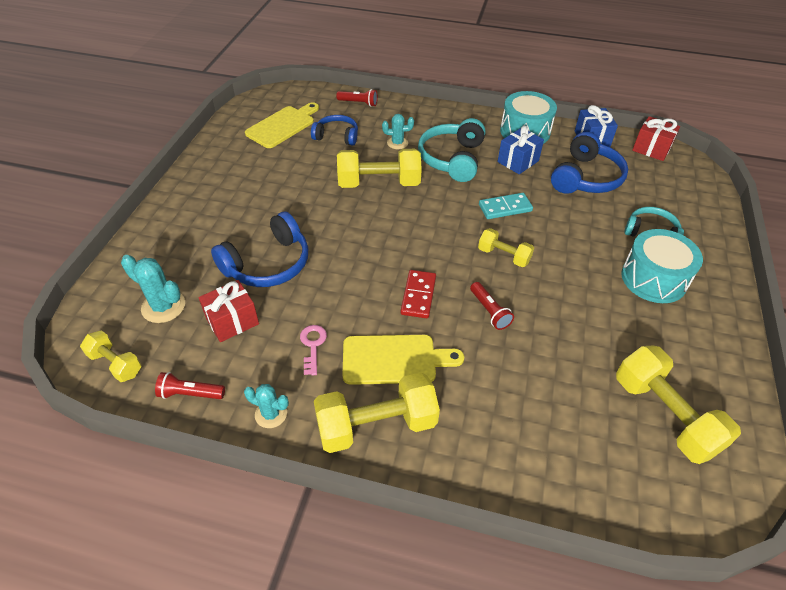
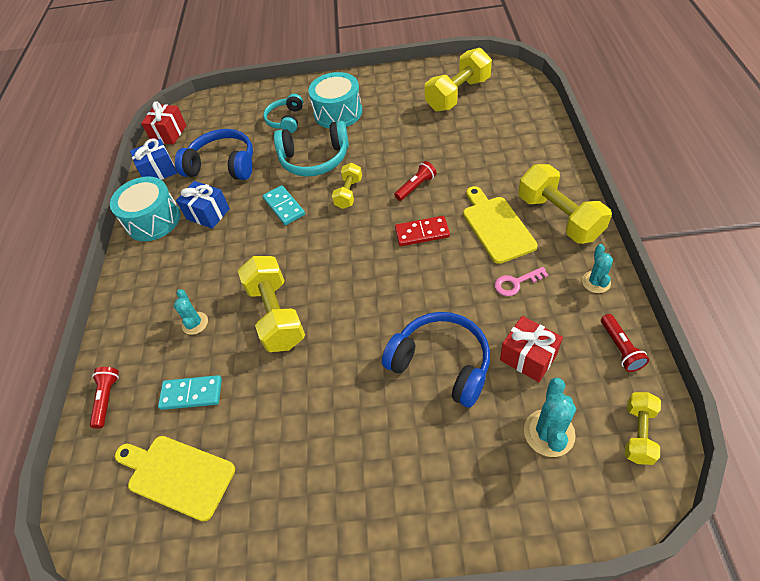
camera: 100 degrees left, 5 degrees up
blue headphones [311,115,358,146] -> turquoise domino [158,375,222,410]
turquoise headphones [418,118,486,182] -> turquoise headphones moved to [274,121,349,177]

